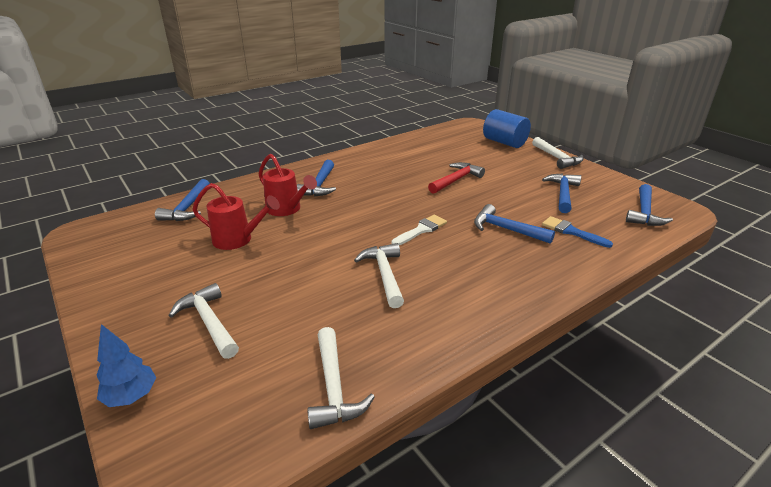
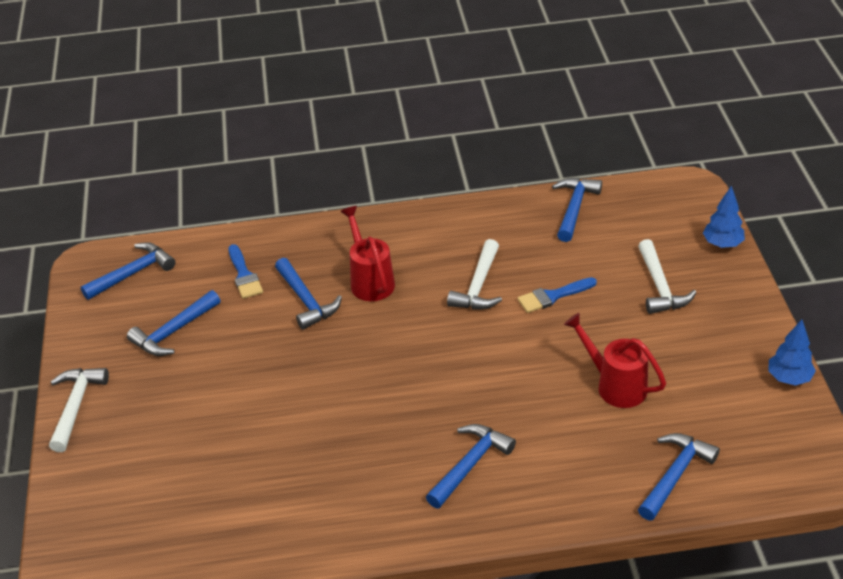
camera: 150 degrees left, 10 degrees up
red watering can [259,154,317,216] -> red watering can moved to [340,206,395,301]
white hammer [307,327,375,429] -> blue hammer [552,178,602,242]
white brush [391,215,447,245] -> none
red hammer [428,162,485,194] -> none
blue cylinder [483,109,531,148] -> none
none -> blue brush [517,277,597,313]
none -> blue tree [768,319,816,386]

